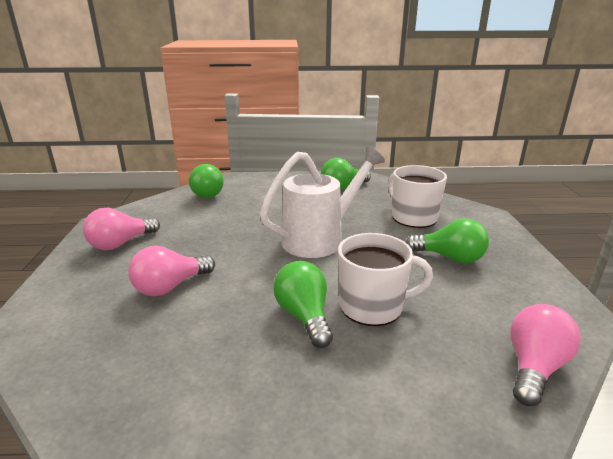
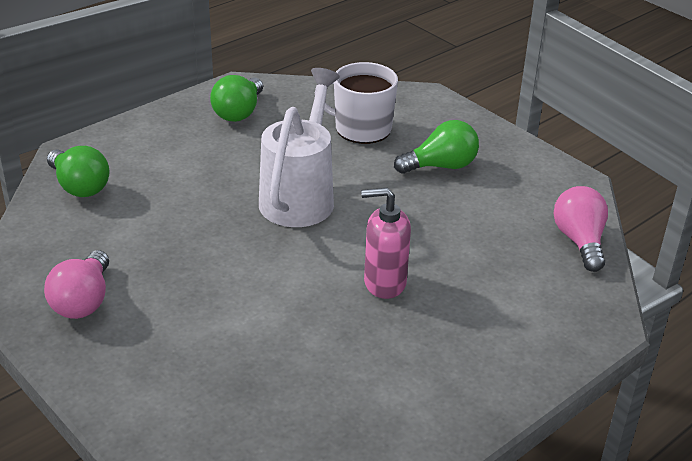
camera: 40 degrees left, 10 degrees up
pink light bulb [128,246,215,296] -> none
green light bulb [274,261,333,348] -> pink soap dispenser [361,188,411,299]
white mug [338,233,433,326] -> none

